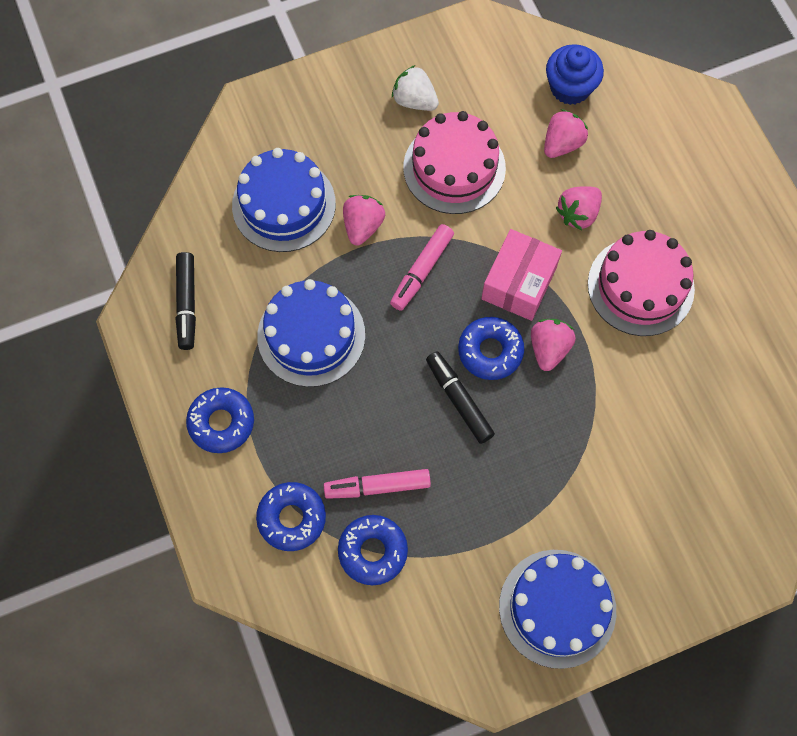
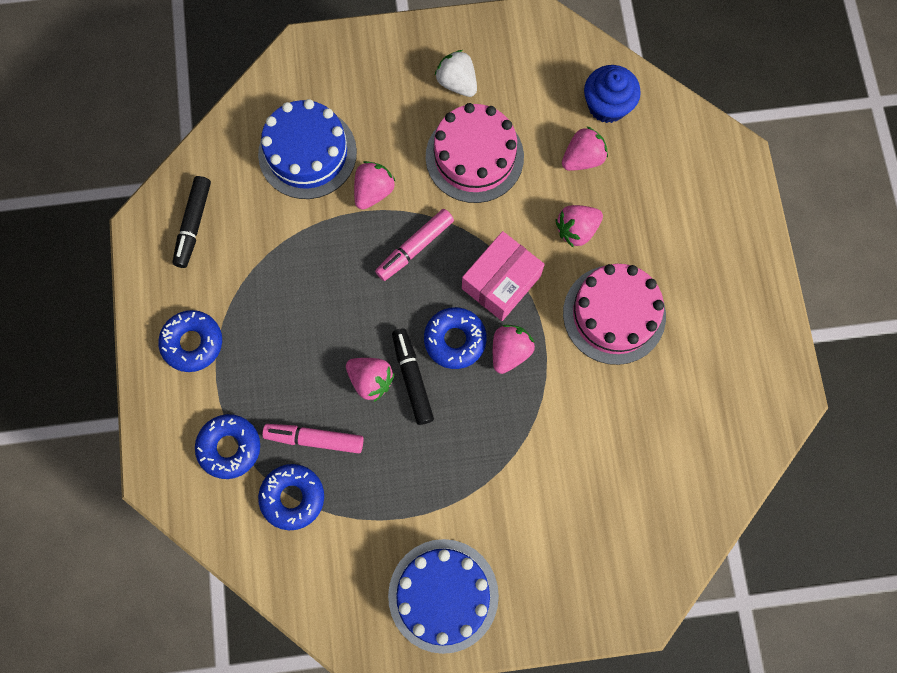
camera: 15 degrees right, 5 degrees up
blue cake [257,279,365,387] -> none
none -> pink strawberry [346,358,395,402]

